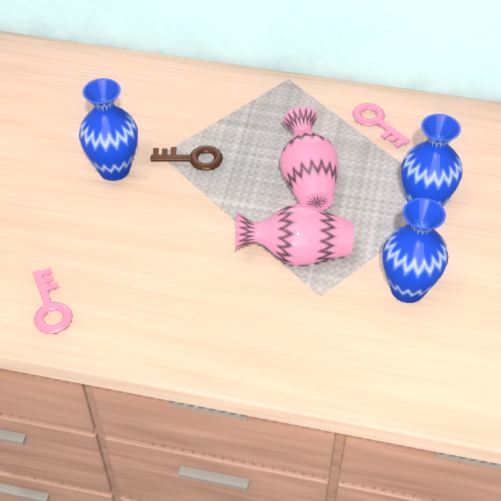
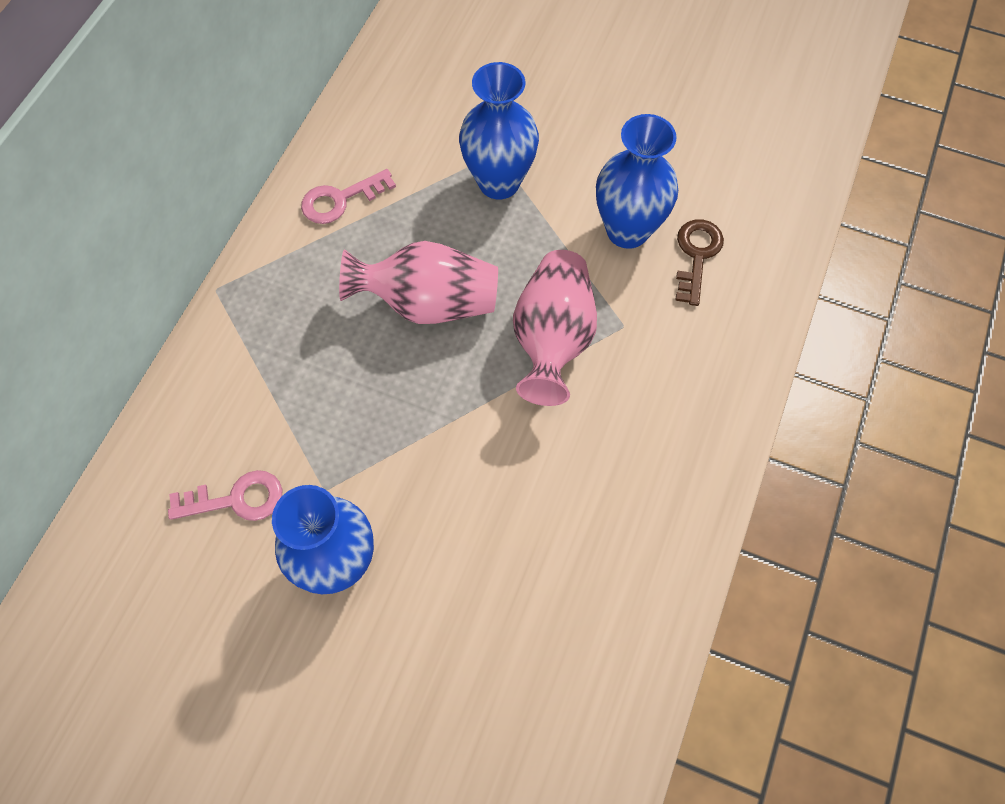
camera: 80 degrees left, 15 degrees up
pink key [33,268,73,334] -> pink key moved to [168,470,283,521]
brown key [150,146,223,171] -> brown key moved to [675,219,724,306]

